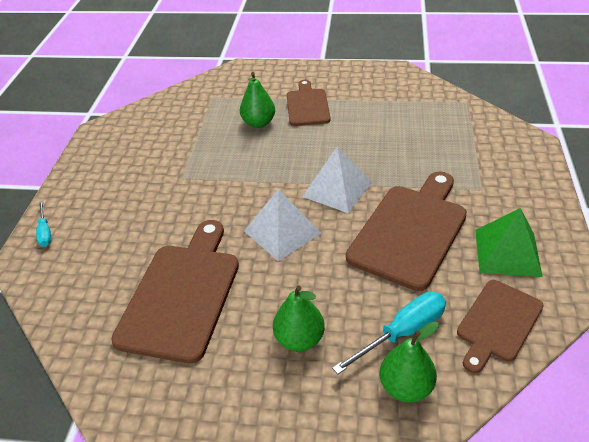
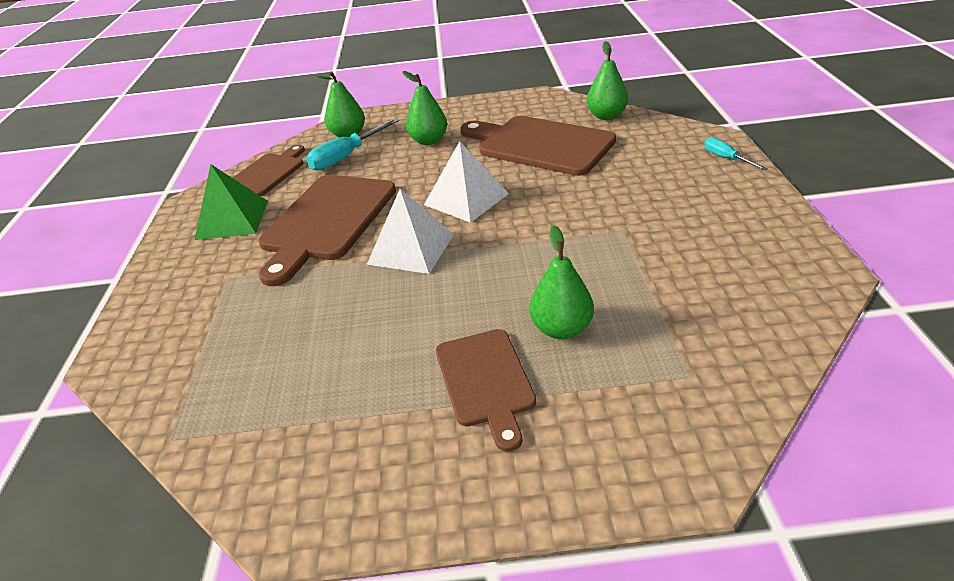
camera: 170 degrees right, 5 degrees down
brown cutting board [111,220,239,363] -> brown cutting board turned 120 degrees clockwise [460,116,616,176]
none -> green pear [587,41,628,120]

